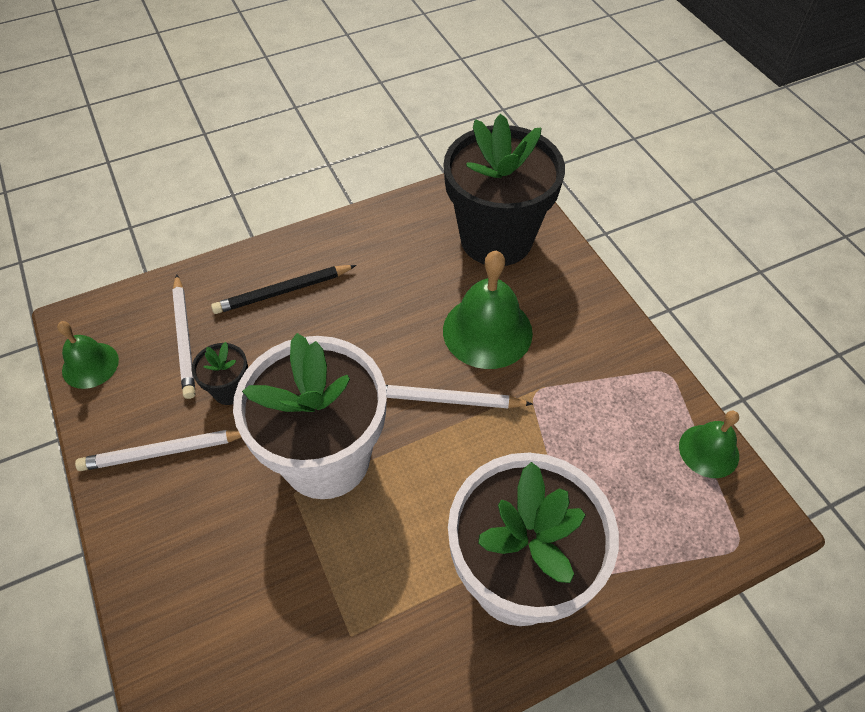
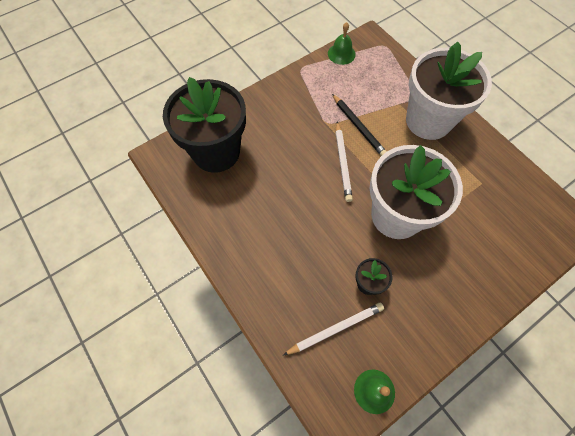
camera: 100 degrees left, 10 degrees up
white pencil [75,430,241,471] -> none
black pencil [211,265,357,314] -> black pencil moved to [332,94,387,156]
green bell [443,251,533,369] -> none

